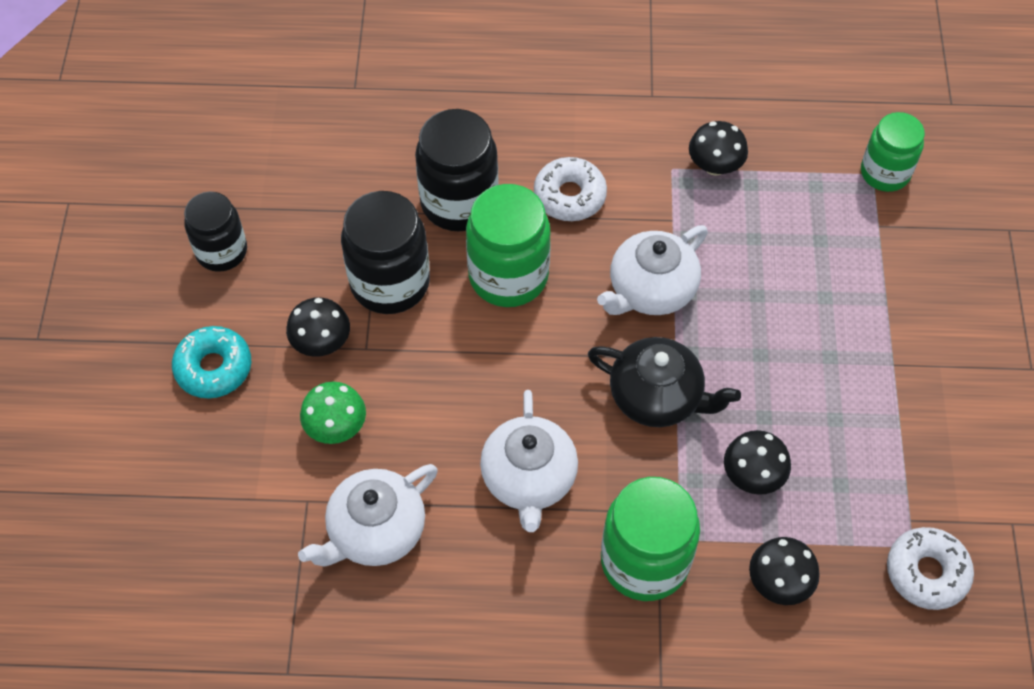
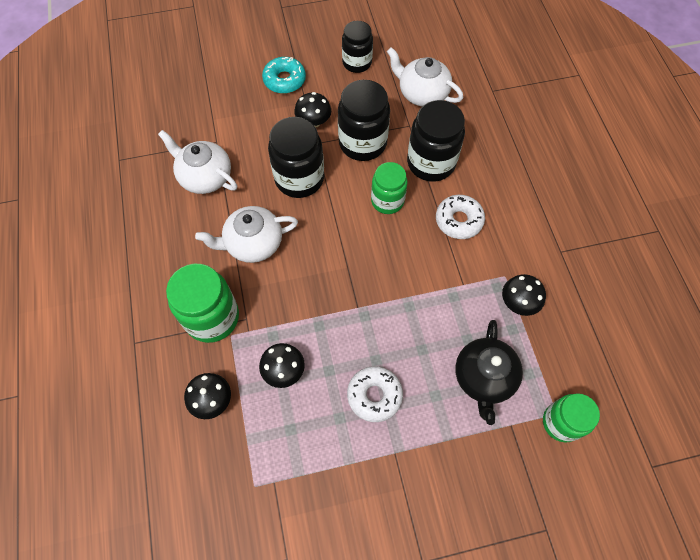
camera: 75 degrees right, 5 degrees up
green mushroom [300,382,366,444] -> none
green jar [466,184,551,307] -> green jar [371,162,408,214], size x0.66
black teapot [588,337,741,427] -> black teapot moved to [455,320,523,425]
white teapot [597,225,708,315] -> white teapot moved to [387,47,463,106]
white donut [887,527,974,610] -> white donut moved to [347,366,403,422]
none -> black jar [268,117,324,198]

